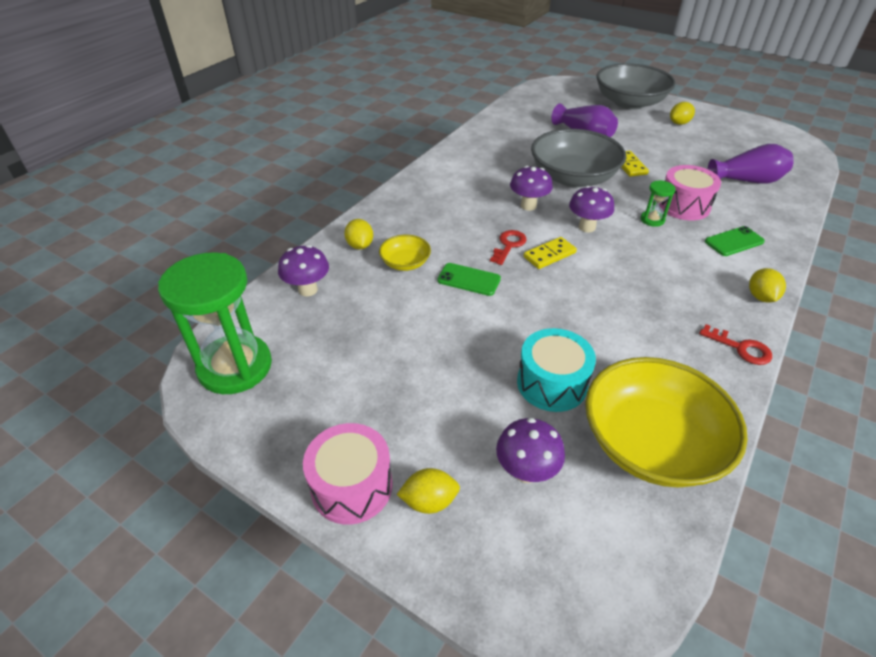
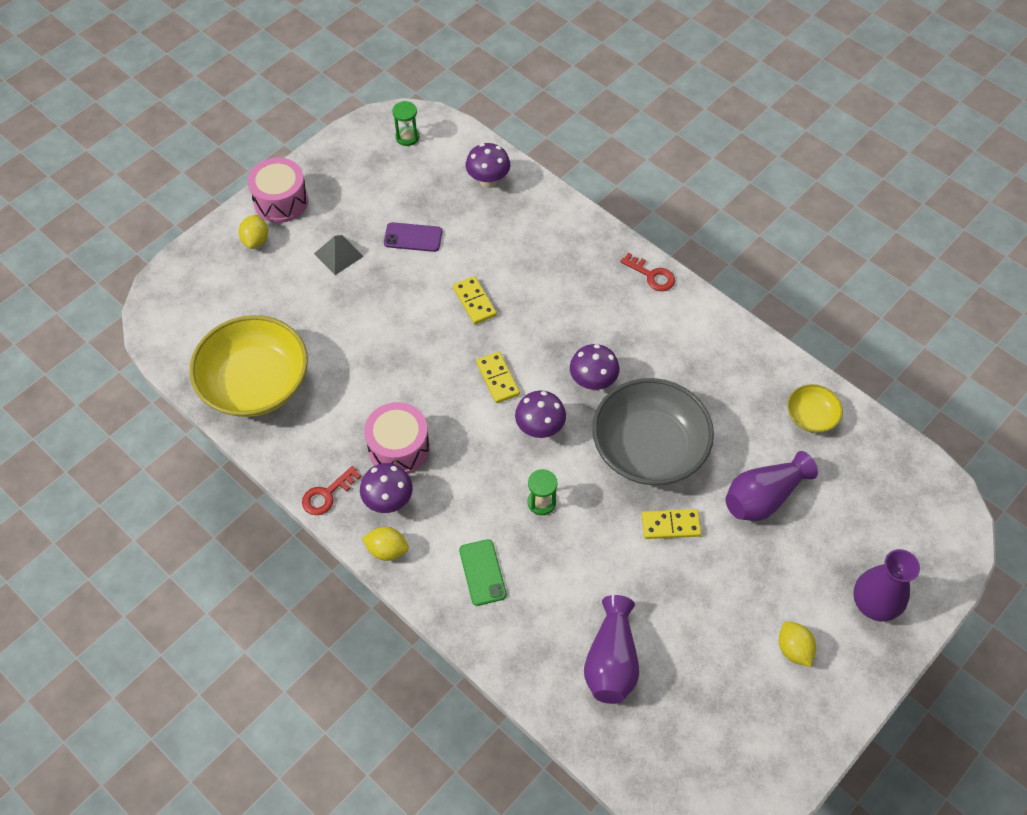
camera: 100 degrees right, 15 degrees up
green hourglass [158,252,272,394] -> green hourglass [392,101,419,146], size x0.43
yellow lemon [344,219,373,249] -> none
yellow bowl [379,235,431,271] -> yellow bowl moved to [787,384,843,433]
green phone [437,263,501,296] -> yellow domino [453,276,497,324]
red key [490,230,527,265] -> red key moved to [620,253,675,291]
purple mushroom [496,418,565,483] -> purple mushroom moved to [360,463,413,513]
turquoise drum [517,328,596,412] -> none
grey bowl [596,63,676,110] -> purple vase [853,549,920,621]
pink drum [659,165,721,221] -> pink drum moved to [364,402,430,474]
none -> grey pyramid [314,235,364,275]
none -> purple phone [384,222,442,252]

